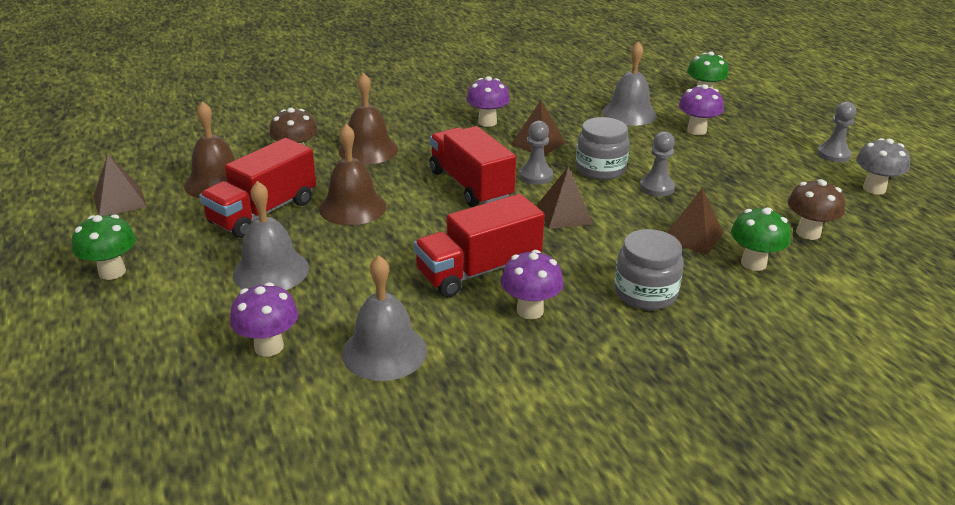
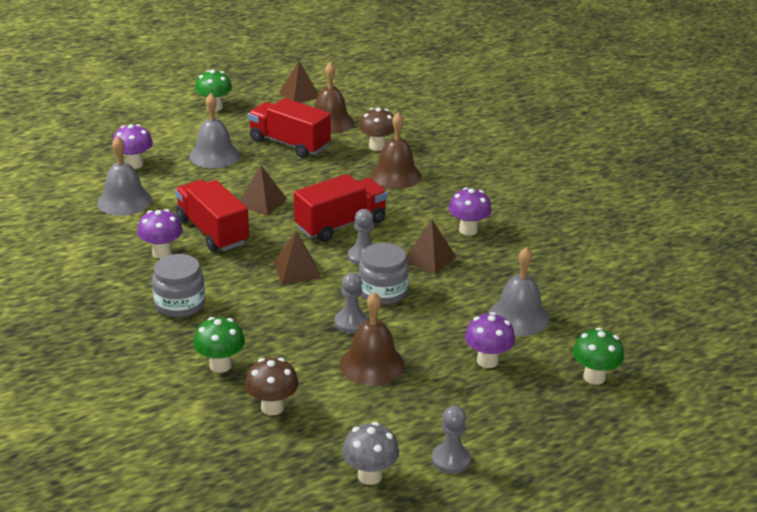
camera: 85 degrees right, 0 degrees up
brown bell [319,124,386,225] -> brown bell moved to [340,292,405,386]
brown pyramid [667,188,724,255] -> brown pyramid moved to [240,165,287,216]

